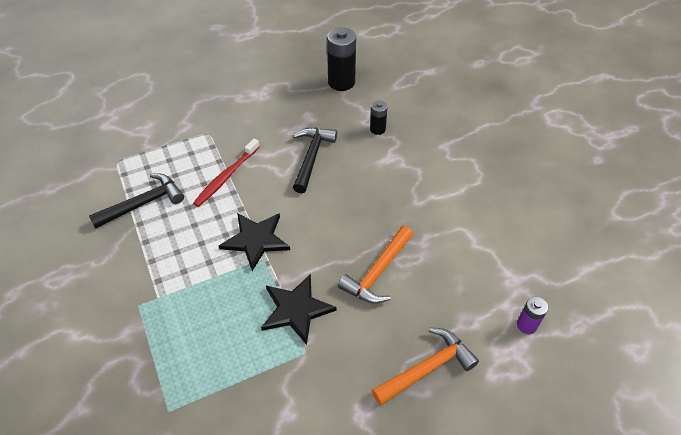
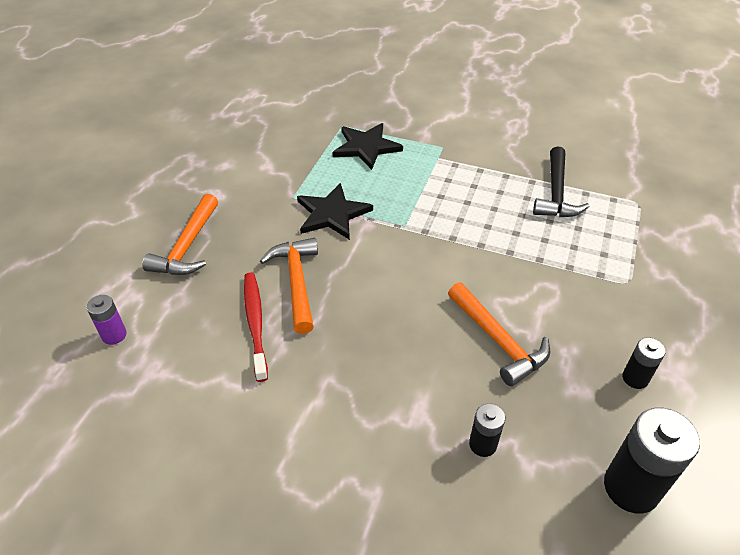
camera: 135 degrees right, 5 degrees down
red toothbrush [193,139,259,207] -> red toothbrush moved to [244,273,268,382]
black star [219,213,290,271] -> black star moved to [333,123,403,170]
black hammer [293,128,337,193] -> orange hammer [448,282,550,386]
none -> black battery [622,337,666,389]

